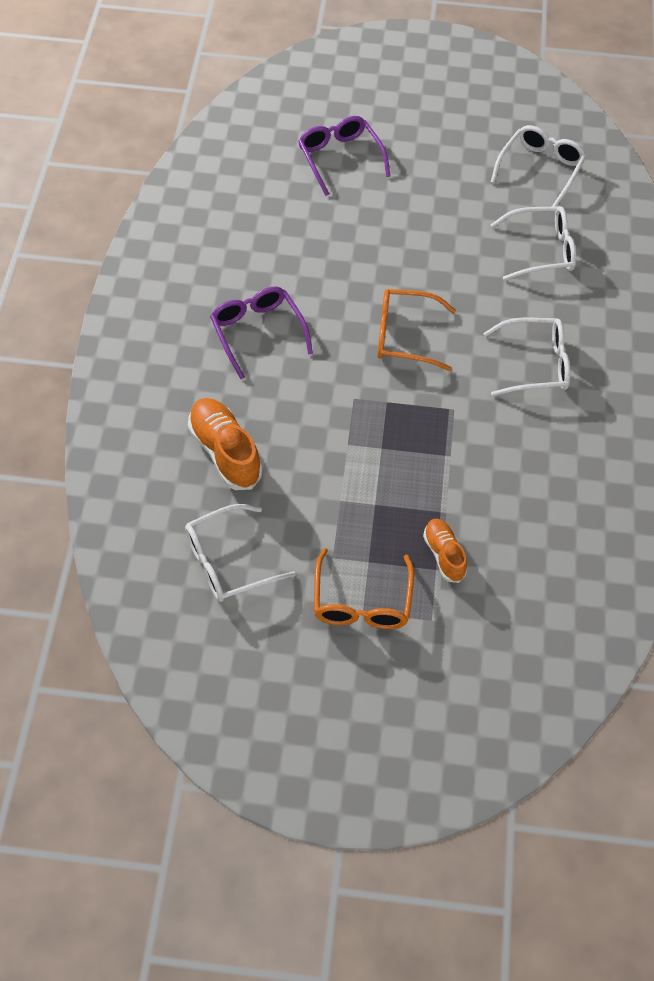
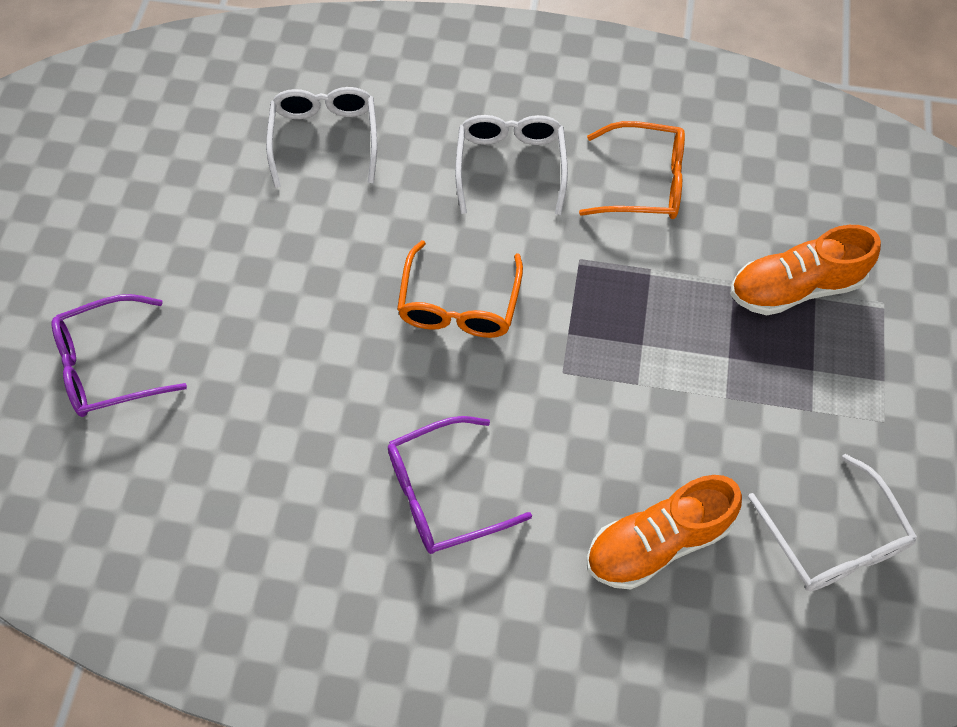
camera: 85 degrees left, 5 degrees up
orange glasses [314,548,414,629] -> orange glasses moved to [579,121,685,219]
orange shoe [423,519,467,583] -> orange shoe [730,225,881,315], size x1.64
white glasses [491,125,586,207] -> none

